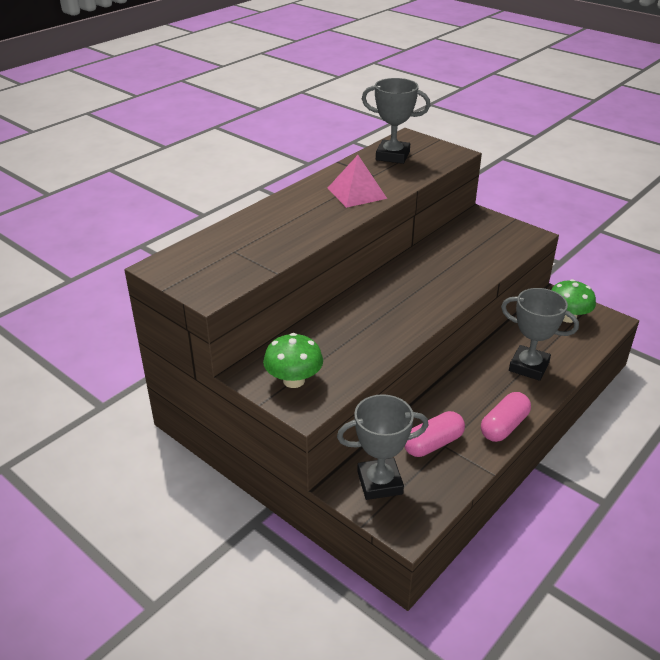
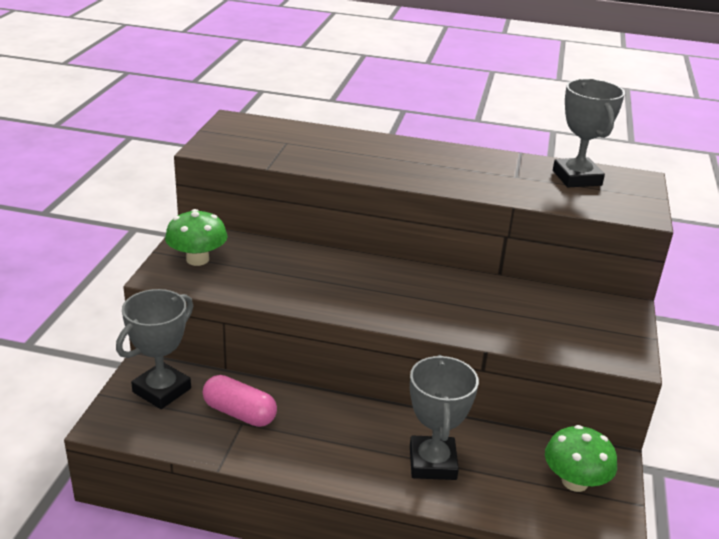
camera: 60 degrees right, 5 degrees down
pink pyramid [328,155,387,208] -> none
grey trophy [337,394,428,500] -> grey trophy turned 75 degrees clockwise [116,289,193,409]
pink capsule [481,392,531,442] -> none

